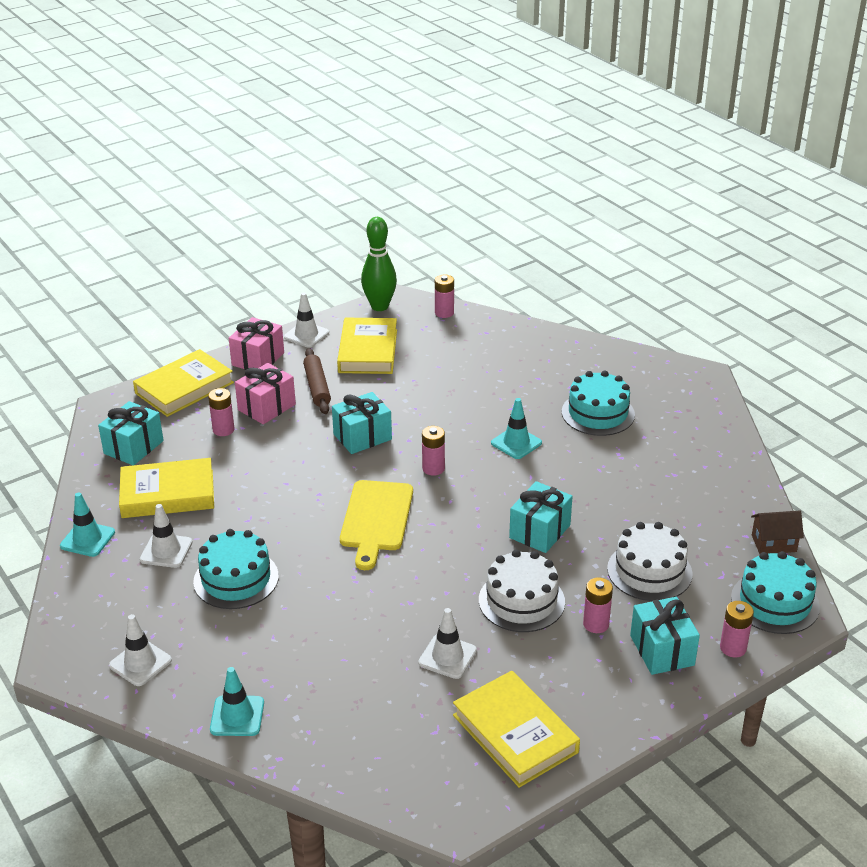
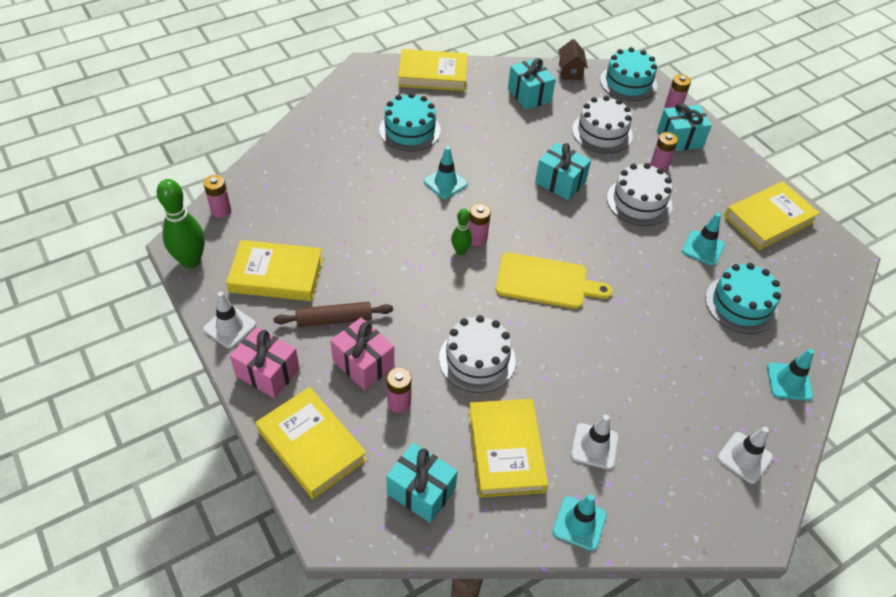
camera: 90 degrees left, 15 degrees up
turquoise cake [193,529,279,609] -> turquoise cake moved to [705,263,781,334]
turquoise gift [332,392,392,454] -> turquoise gift moved to [508,58,556,110]
white traffic cone [418,608,477,679] -> turquoise traffic cone [682,213,725,266]
none -> yellow book [398,49,468,91]
none -> white cake [439,315,516,393]
none -> green bowling pin [451,209,472,255]

